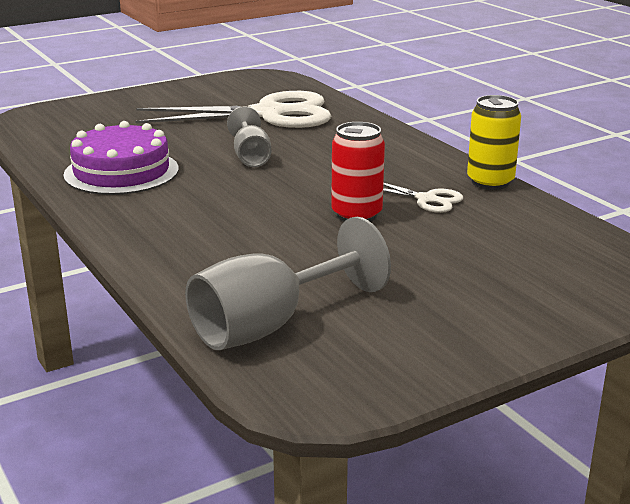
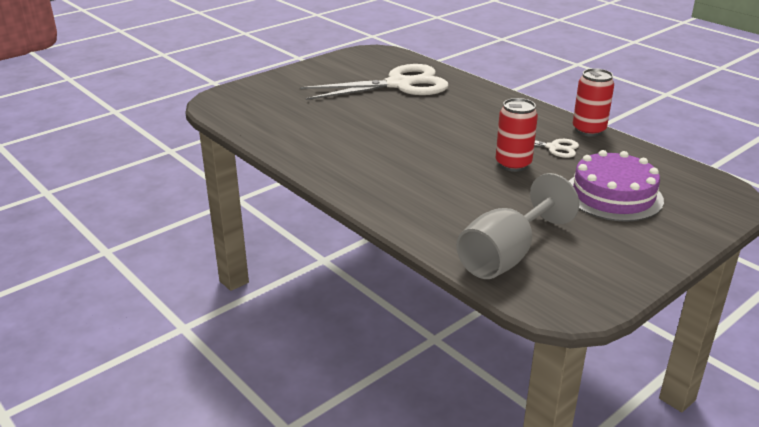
camera: 10 degrees left, 5 degrees up
purple cake [63,121,179,195] -> purple cake moved to [569,150,664,222]
grey goblet [227,106,271,167] -> none
yellow can [467,95,521,190] -> red can [573,68,614,137]

